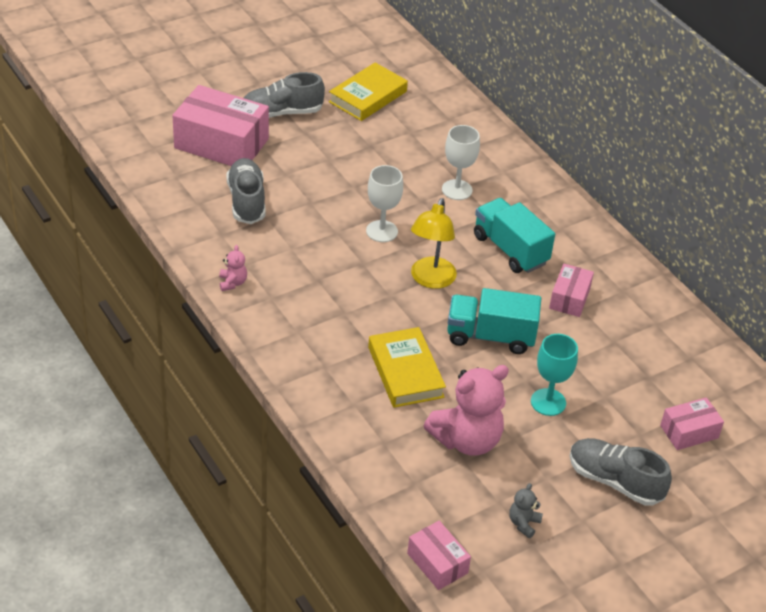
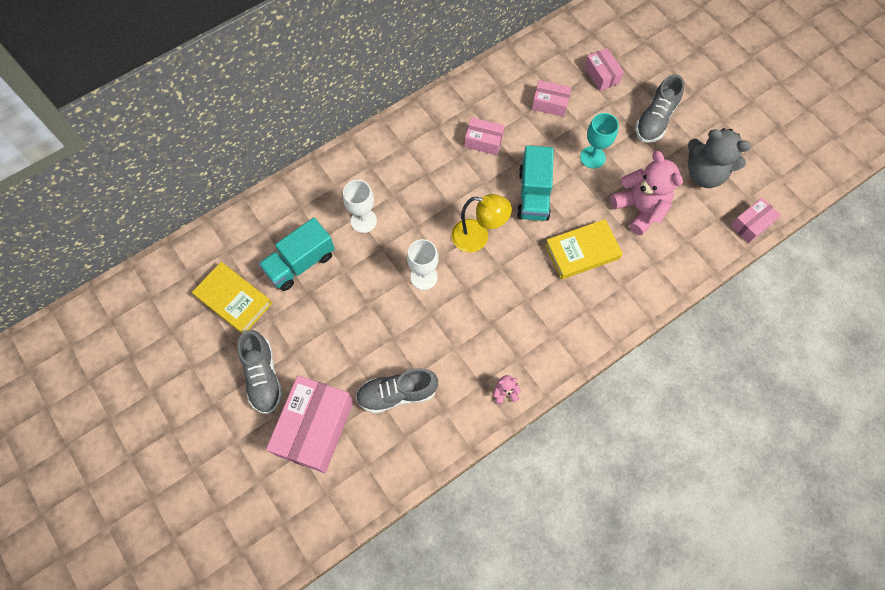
camera: 90 degrees left, 25 degrees up
turquoise truck [474,198,555,273] -> turquoise truck moved to [259,218,335,291]
grey teddy bear [509,483,543,538] -> grey teddy bear [688,128,751,188], size x2.29
none -> pink box [532,80,572,117]

